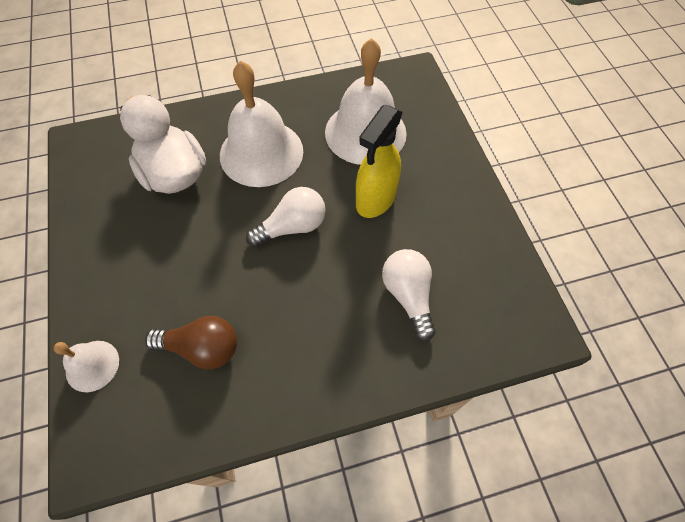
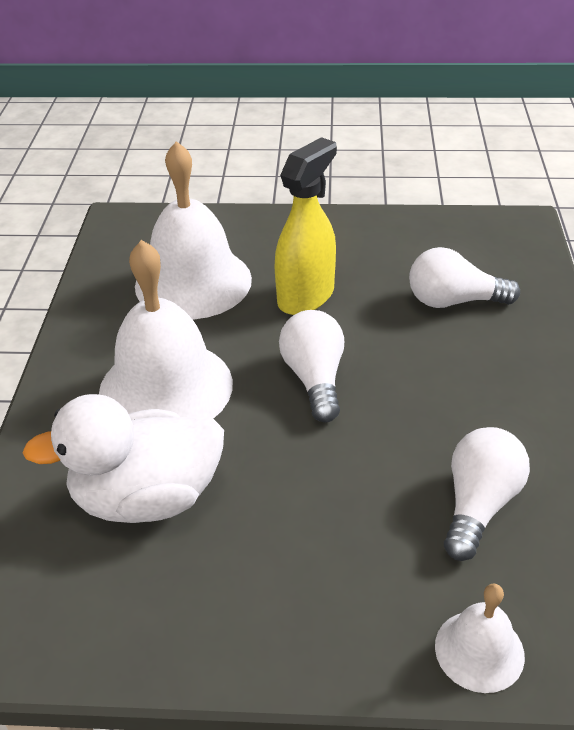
camera: 70 degrees left, 20 degrees down
brown light bulb [145,316,237,369] -> white light bulb [444,427,530,561]
yellow spray bottle [356,105,403,218] -> yellow spray bottle turned 105 degrees counterclockwise [274,137,337,315]

